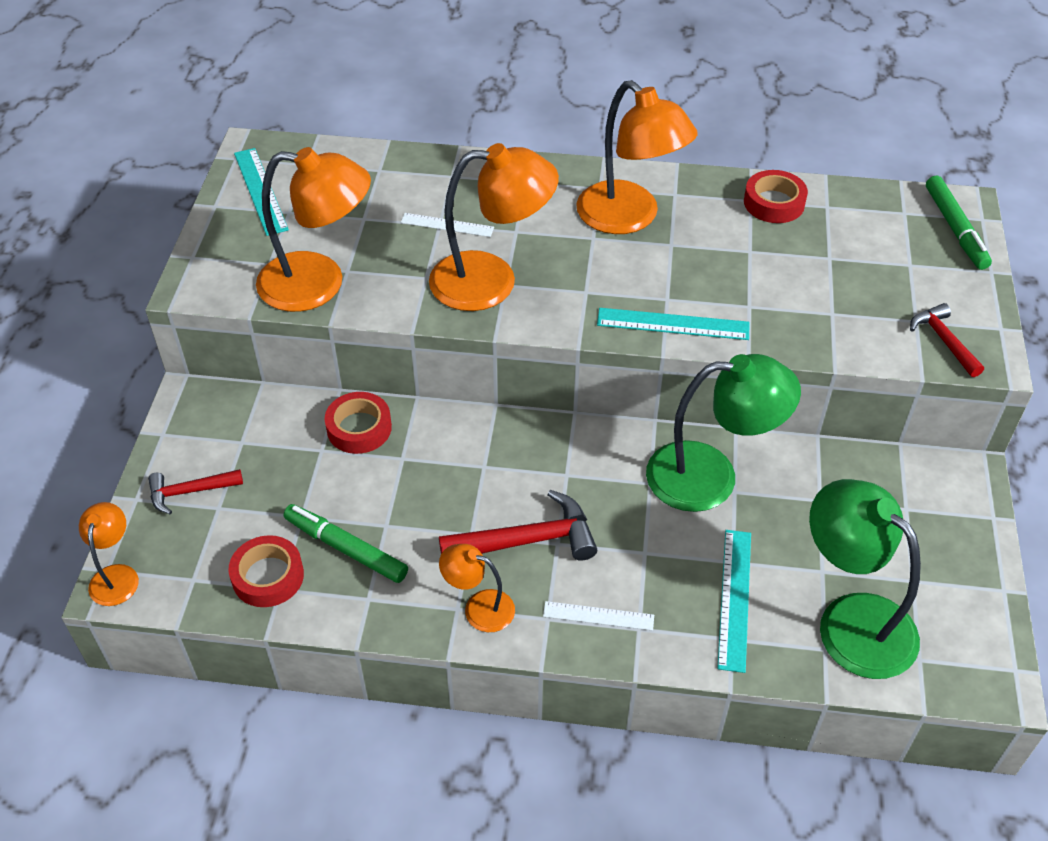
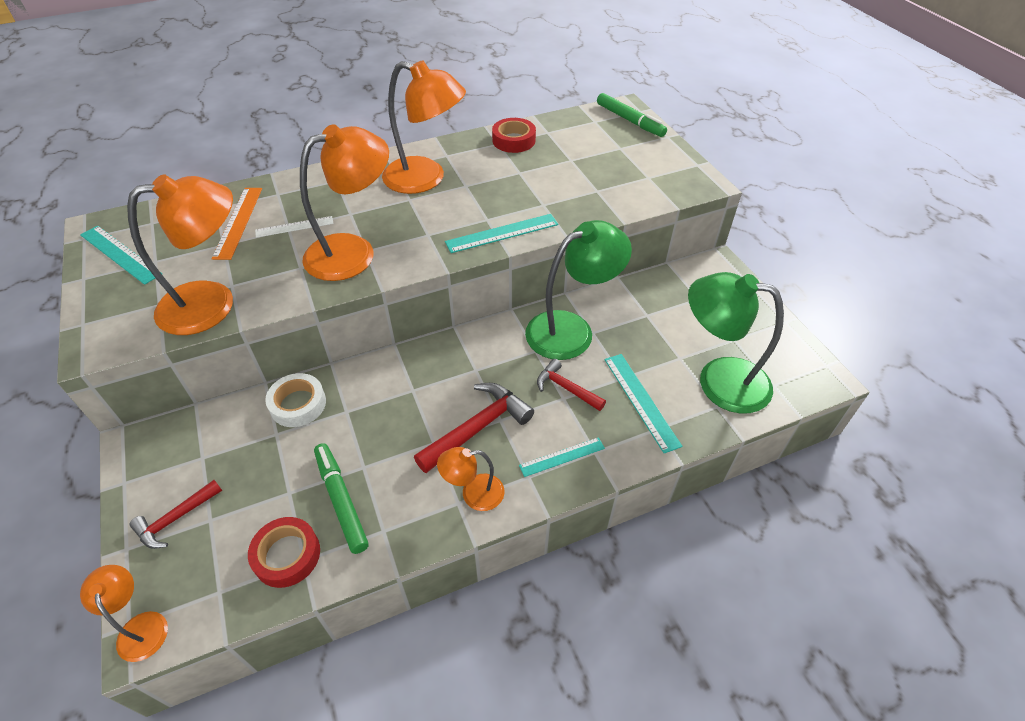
camera: 30 degrees left, 0 degrees up
green marker [284,504,408,583] -> green marker turned 60 degrees clockwise [314,443,369,554]
red tape [325,392,392,454] -> white tape [265,373,326,427]
white ruler [543,601,654,631] -> turquoise ruler [519,437,605,477]
red hammer [910,303,984,377] -> red hammer moved to [537,359,606,411]
none -> orange ruler [212,188,262,260]

